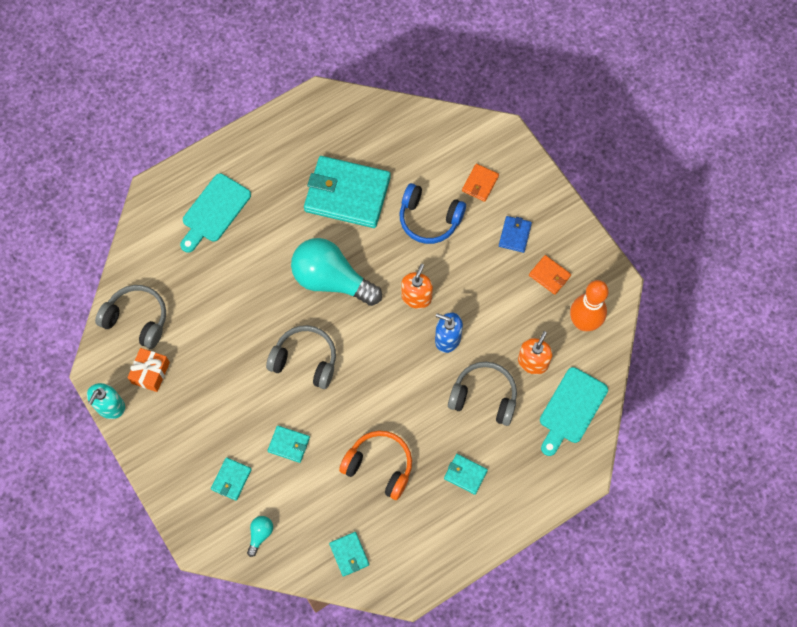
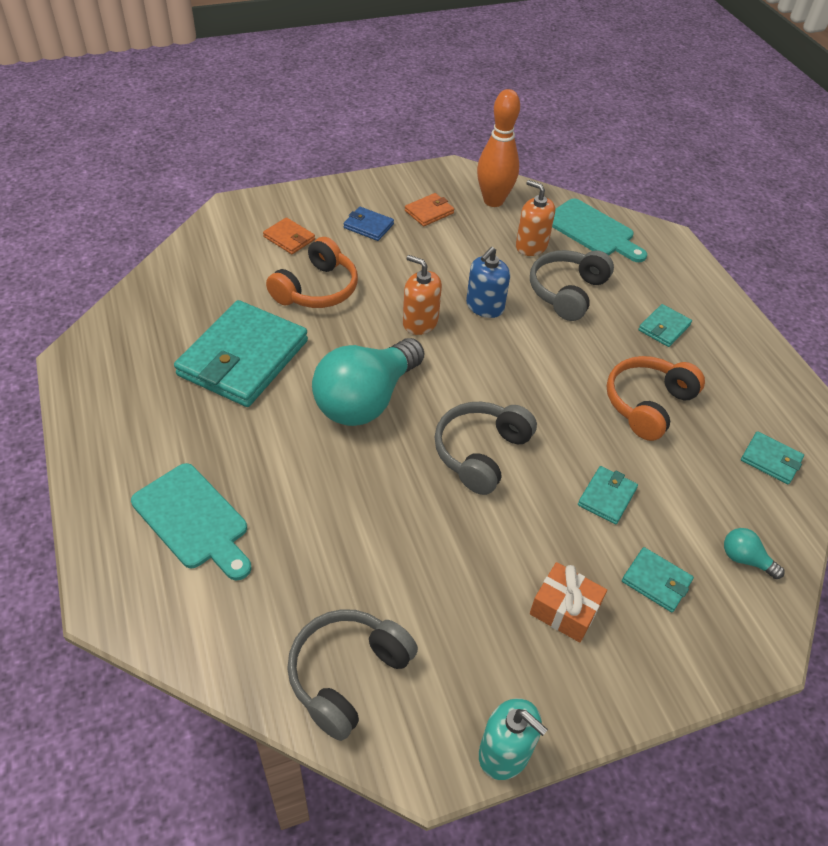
camera: 80 degrees left, 20 degrees down
orange gift [127,348,170,392] -> orange gift moved to [530,562,607,642]
turquoise wallet [329,532,369,577] -> turquoise wallet turned 45 degrees clockwise [741,431,804,484]
blue headphones [400,183,466,244] -> orange headphones [266,237,358,308]

